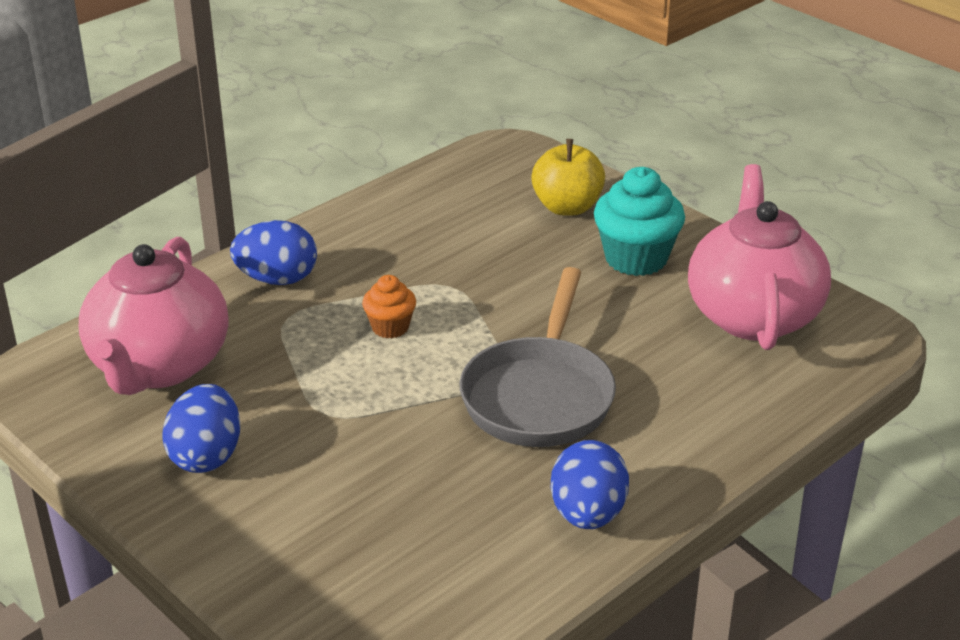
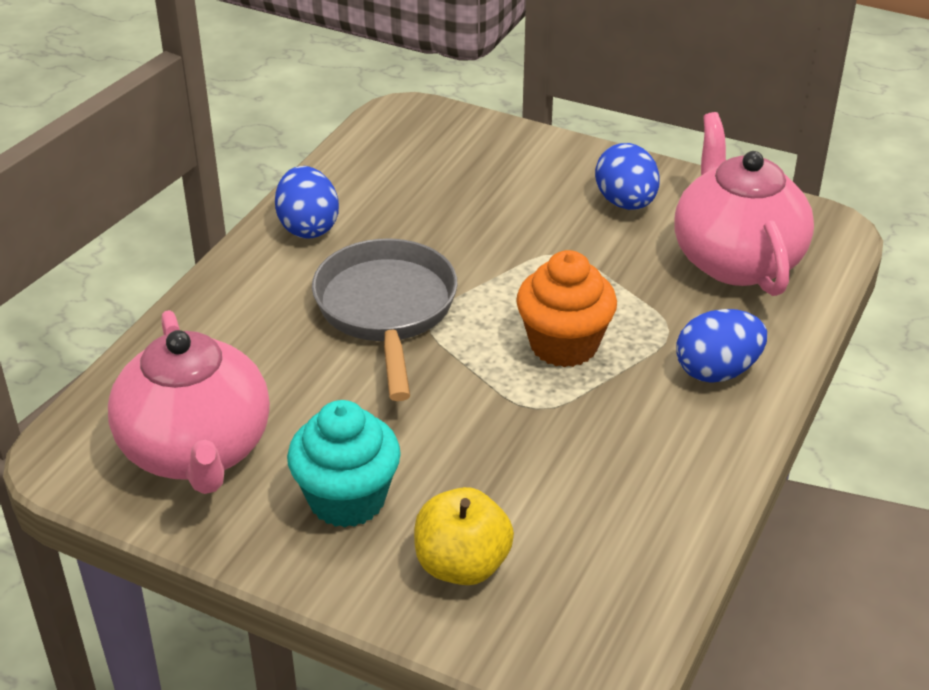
camera: 160 degrees right, 5 degrees up
orange cupcake [362,275,416,338] -> orange cupcake [516,250,617,367], size x1.79

